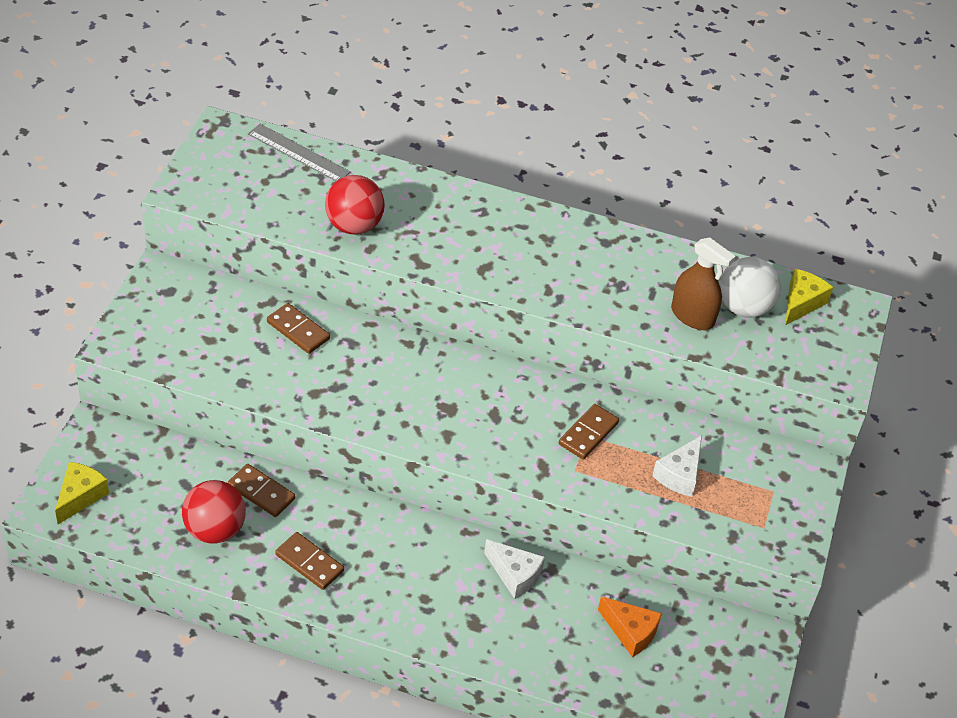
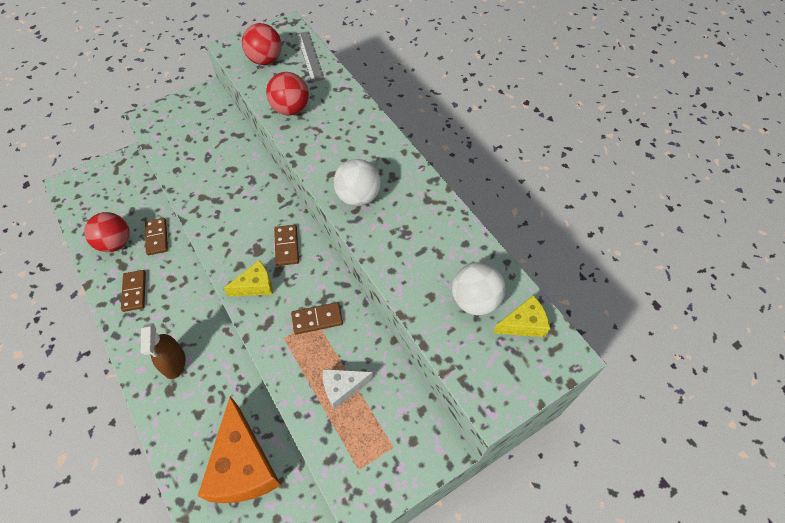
camera: 45 degrees right, 10 degrees up
yellow cheese [55,462,109,524] -> yellow cheese moved to [224,260,273,297]
brown domino [267,303,330,354] -> brown domino moved to [274,225,299,266]
white cheese [484,539,545,599] -> none
orange cheese [598,596,662,657] -> orange cheese [198,396,281,503], size x1.97
brown spray bottle [671,237,736,330] -> brown spray bottle moved to [141,323,186,379]
none -> red ball [242,23,282,65]
none -> white ball [334,159,381,206]

